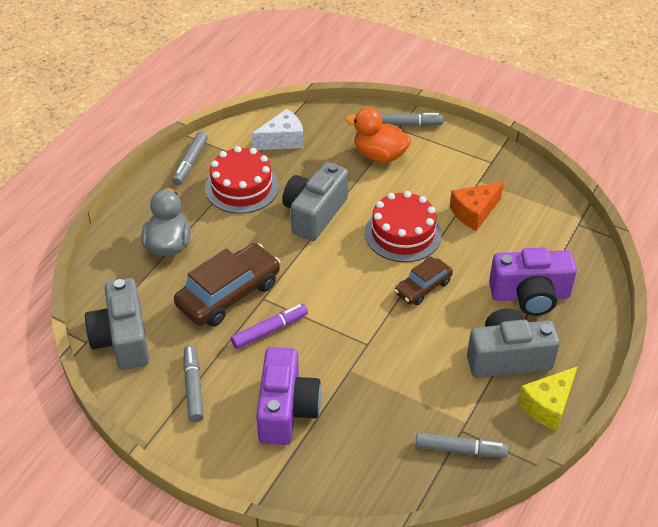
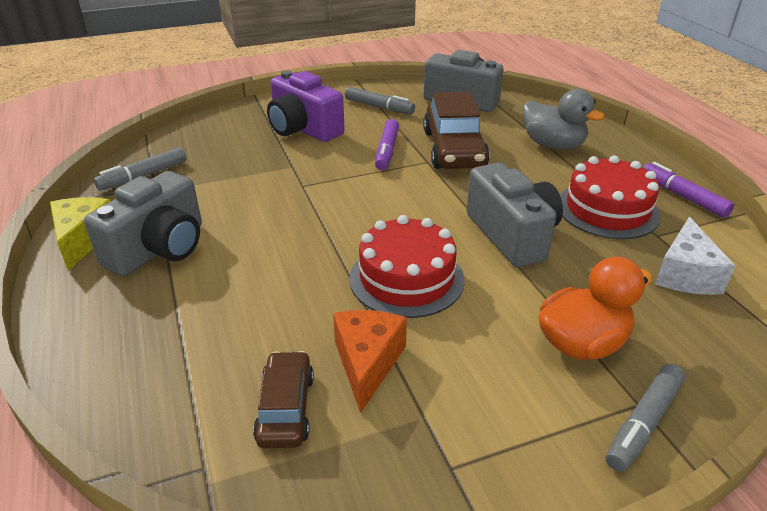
camera: 130 degrees right, 10 degrees down
grey marker [172,132,208,185] -> purple marker [643,162,734,218]
brown car [394,256,453,305] -> brown car moved to [253,351,314,448]
purple camera [489,247,577,316] -> none

